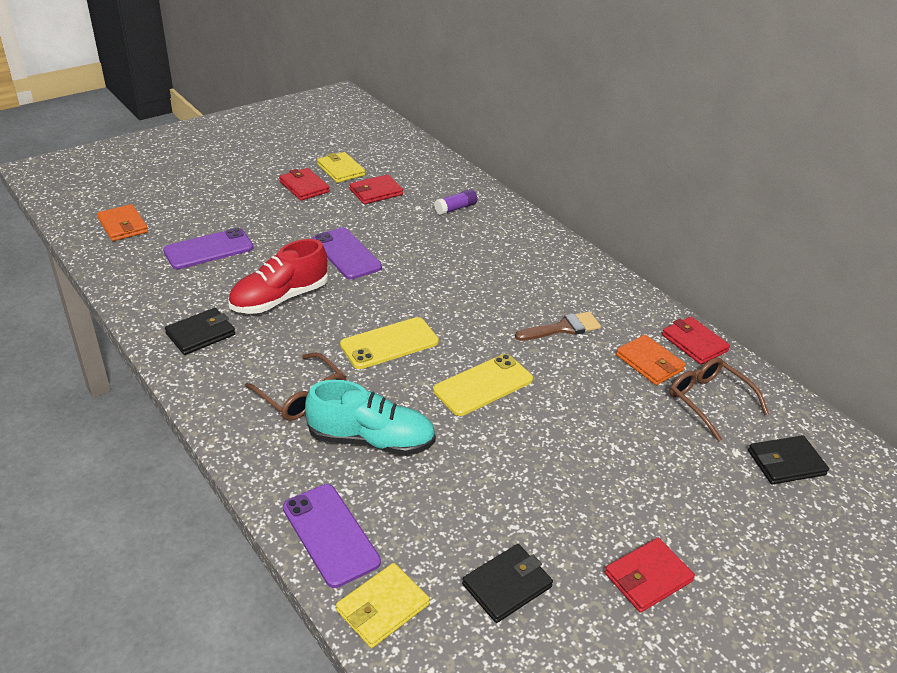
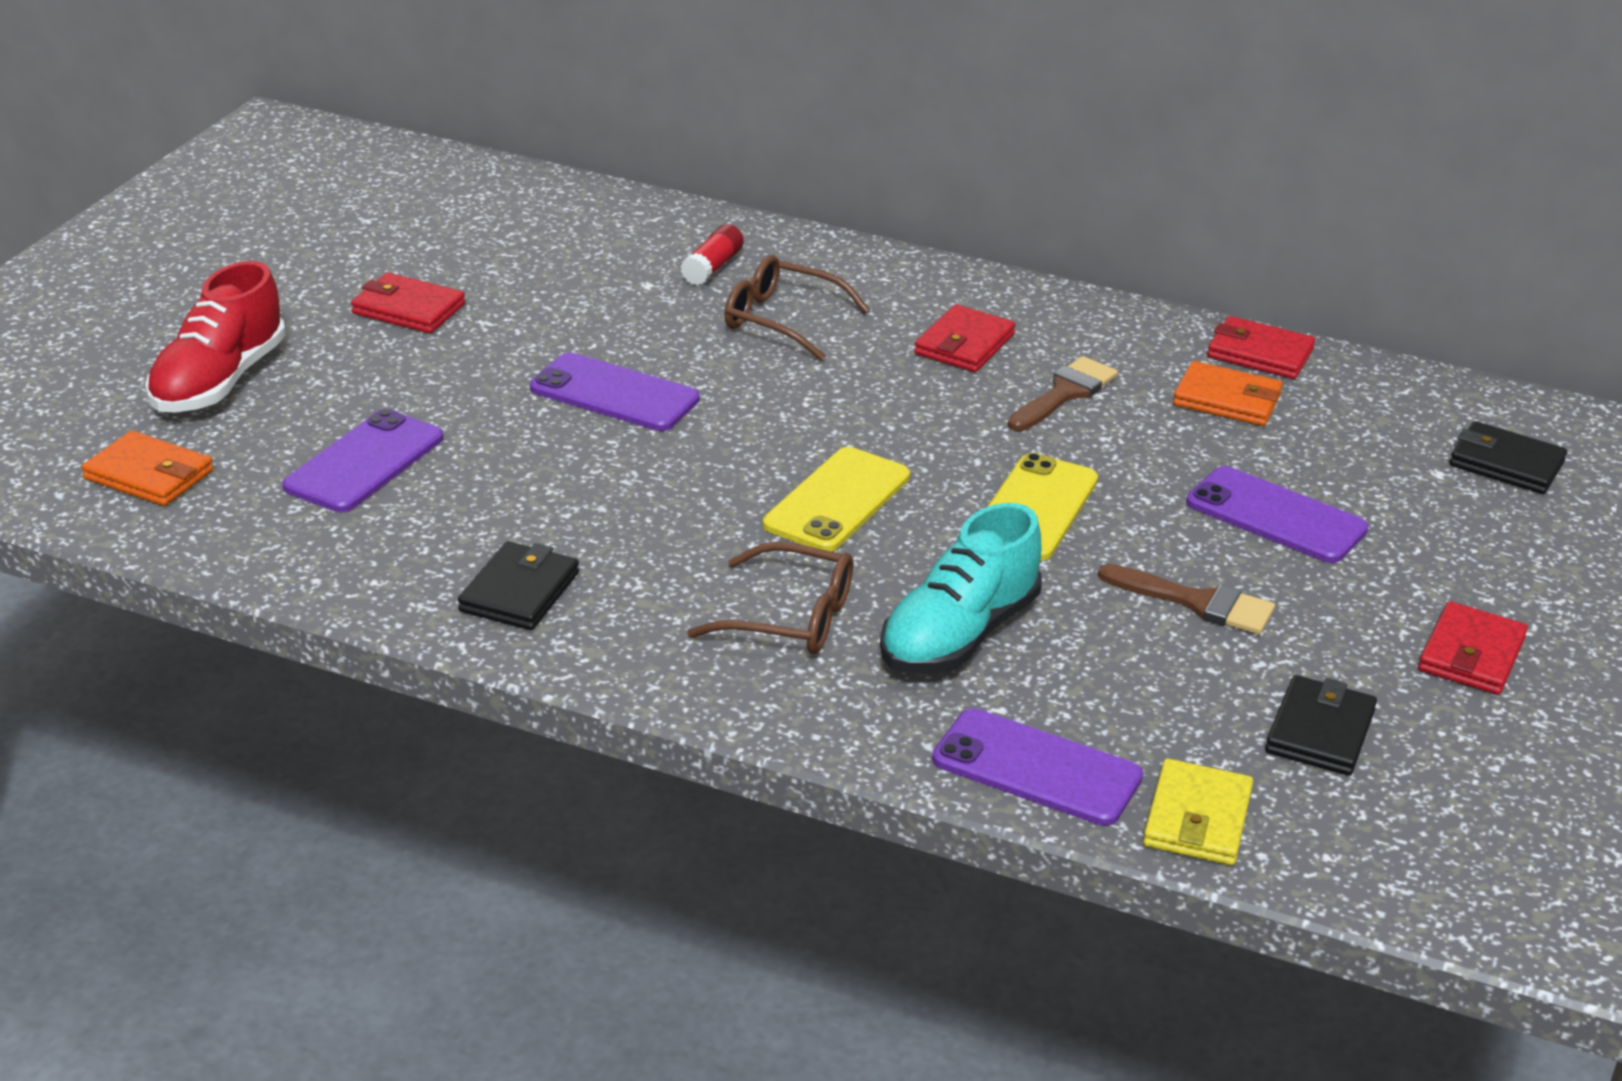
camera: 30 degrees left, 5 degrees down
red shoe [228,239,328,314] -> red shoe moved to [145,261,286,413]
turquoise shoe [305,380,436,456] -> turquoise shoe turned 150 degrees clockwise [880,503,1042,674]
yellow wallet [317,152,365,183] -> none
red wallet [349,174,403,204] -> red wallet moved to [914,304,1016,372]
purple glue stick [434,189,477,215] -> red glue stick [680,224,744,286]
brown glasses [669,358,769,442] -> brown glasses moved to [724,255,870,361]
black wallet [748,435,829,484] -> black wallet turned 75 degrees clockwise [1450,421,1567,494]
none -> brown brush [1098,564,1275,635]
none -> purple phone [1186,466,1368,563]

